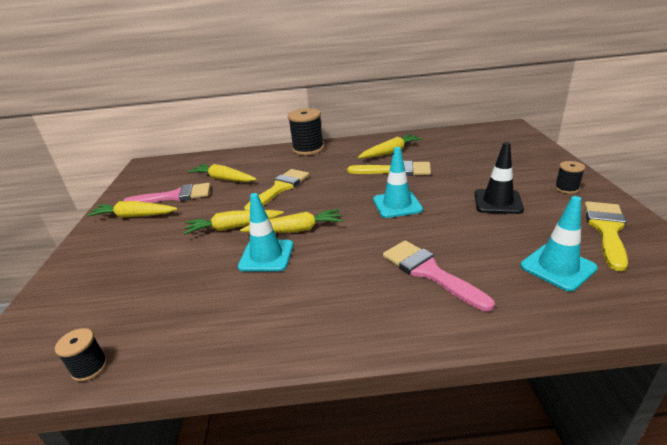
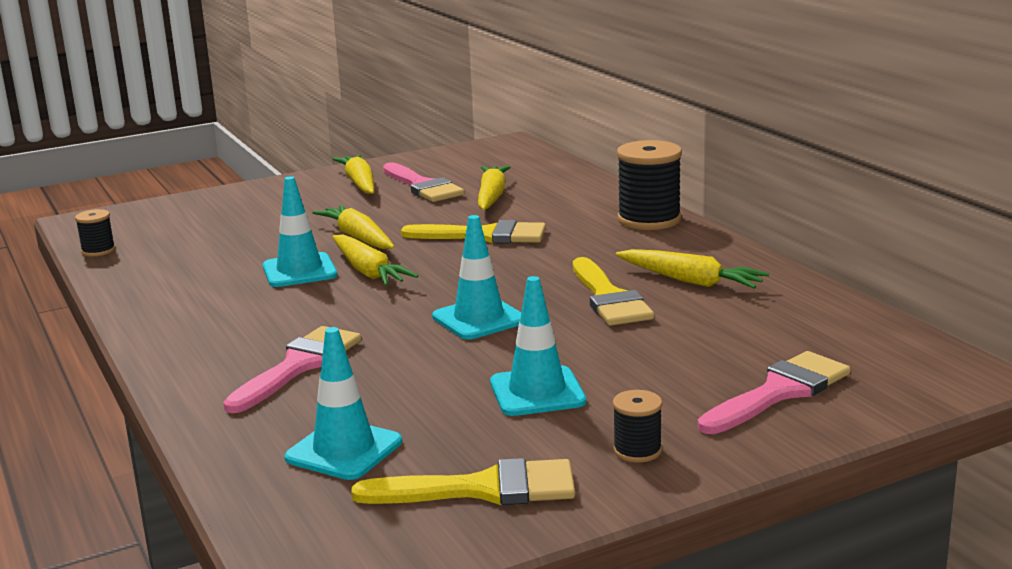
camera: 65 degrees right, 10 degrees down
black traffic cone [474,142,524,214] -> turquoise traffic cone [490,276,586,416]
none -> pink brush [698,351,850,434]

